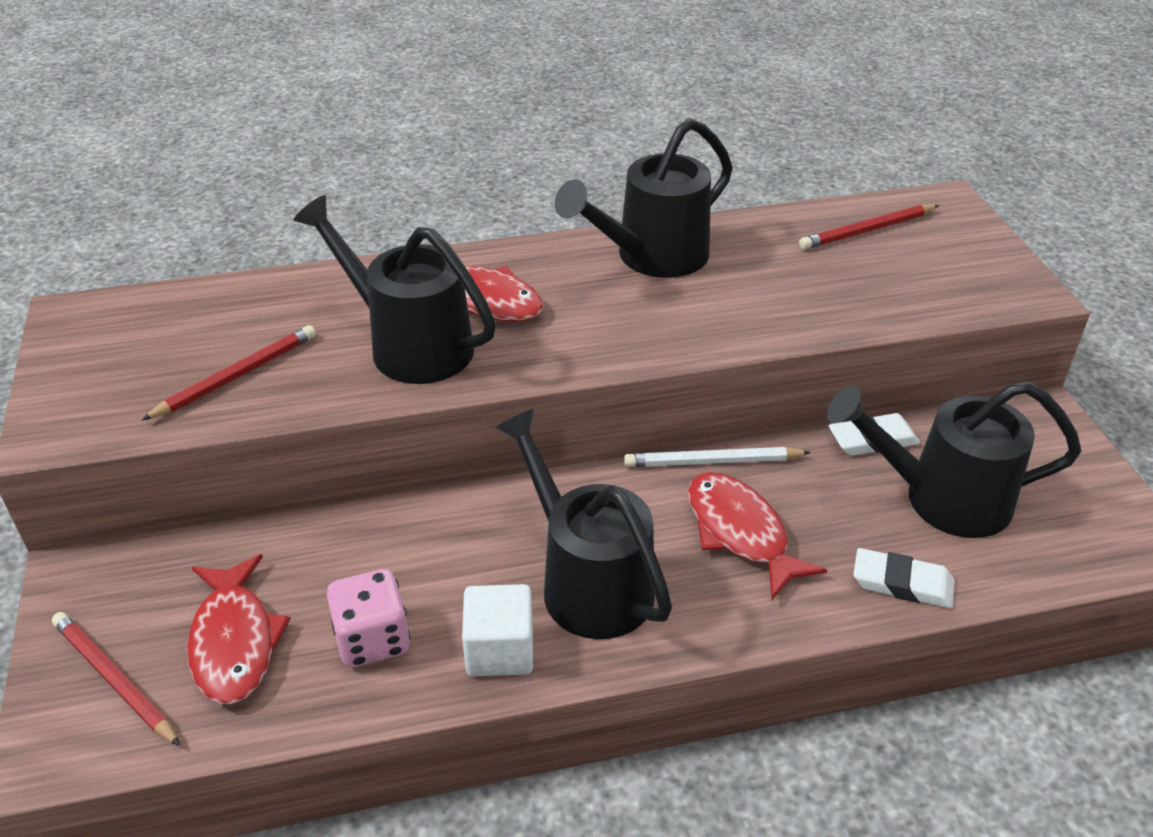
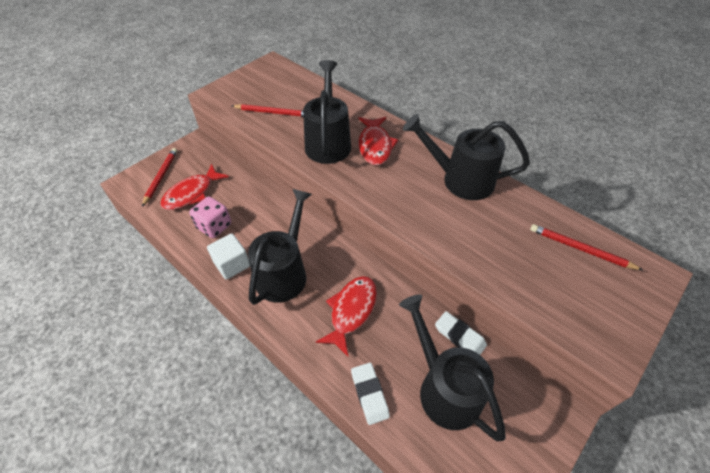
camera: 55 degrees right, 10 degrees up
white pencil [624,447,811,467] -> none

